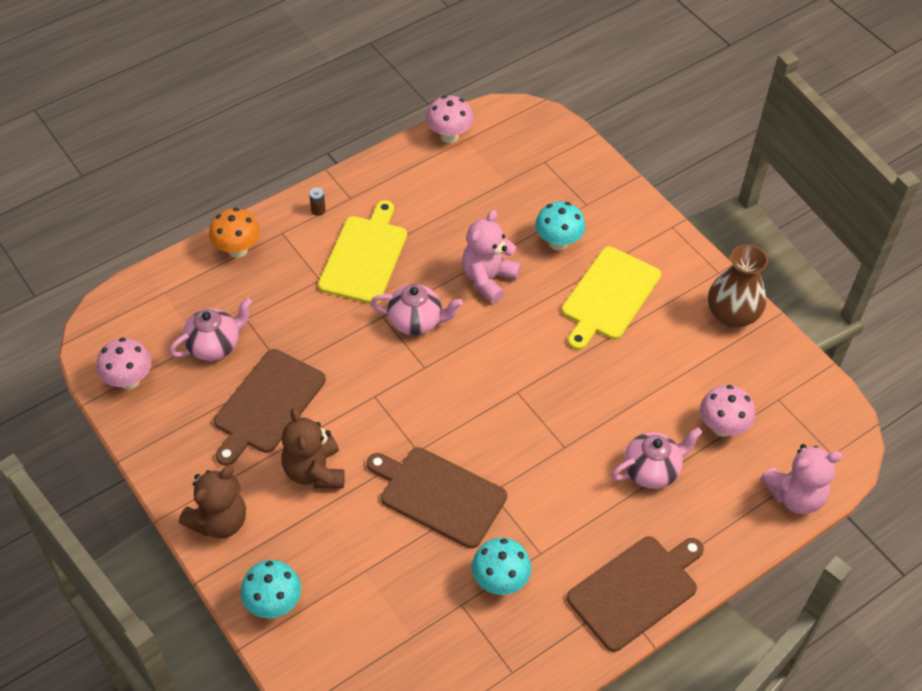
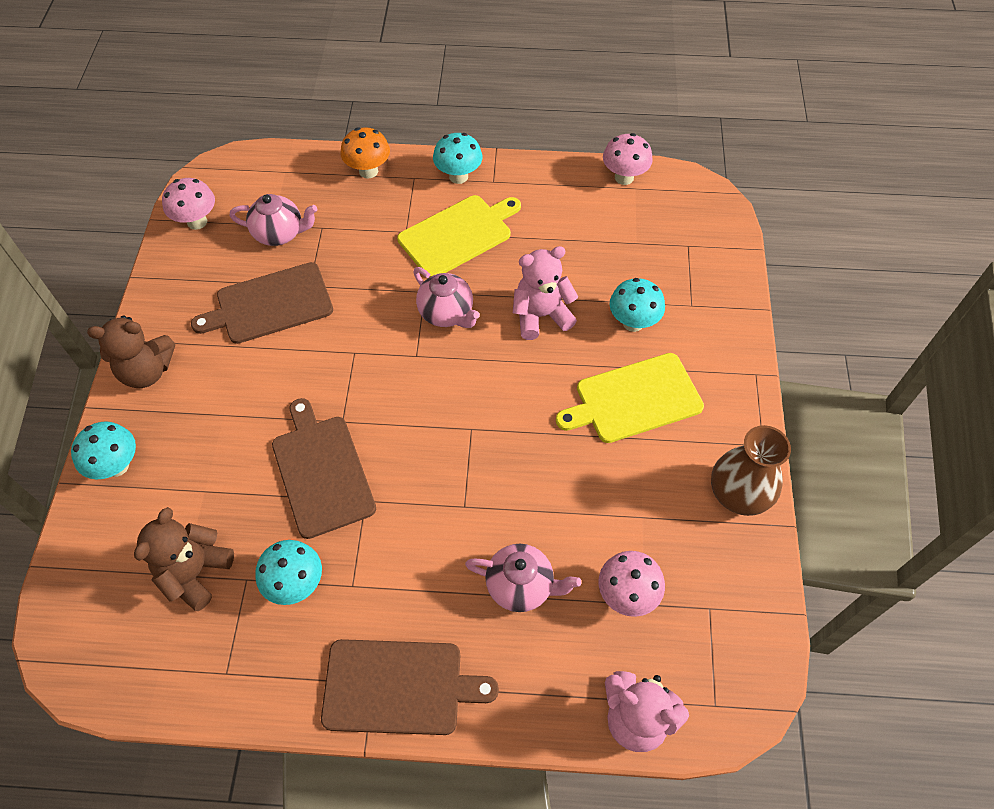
camera: 40 degrees right, 5 degrees up
brown teddy bear [281,408,345,488] -> brown teddy bear moved to [134,507,234,611]
brown battery [309,188,326,216] -> turquoise mushroom [433,133,482,184]

